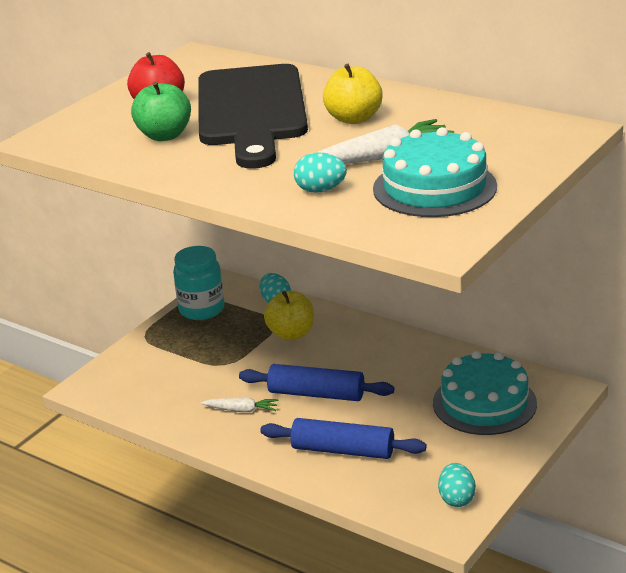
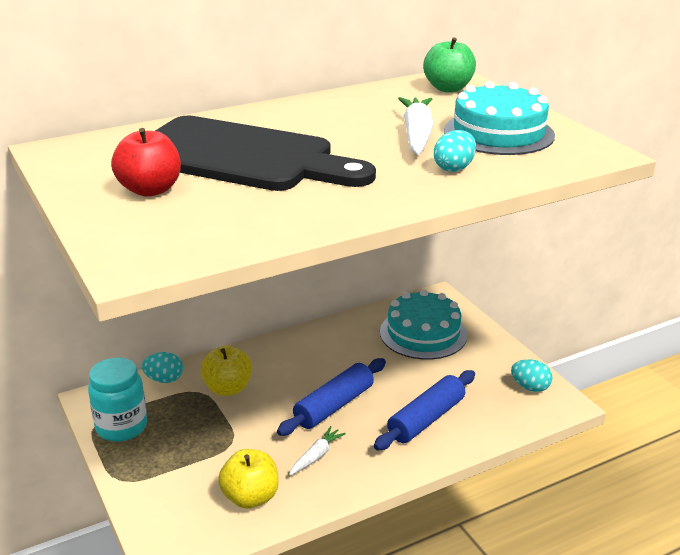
camera: 65 degrees left, 0 degrees up
green apple [131,81,191,141] -> green apple moved to [423,37,476,92]
yellow apple [323,64,383,124] -> yellow apple moved to [218,449,279,509]

